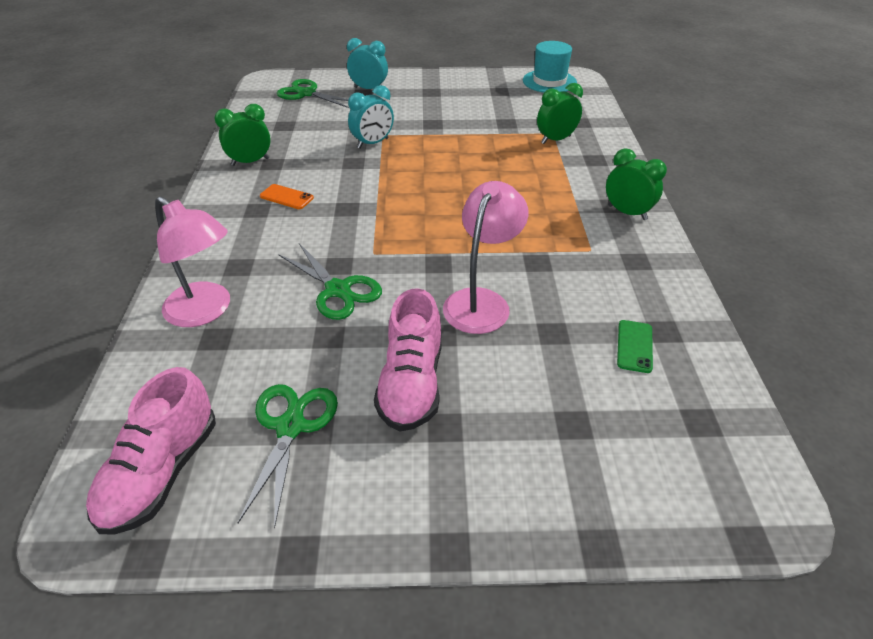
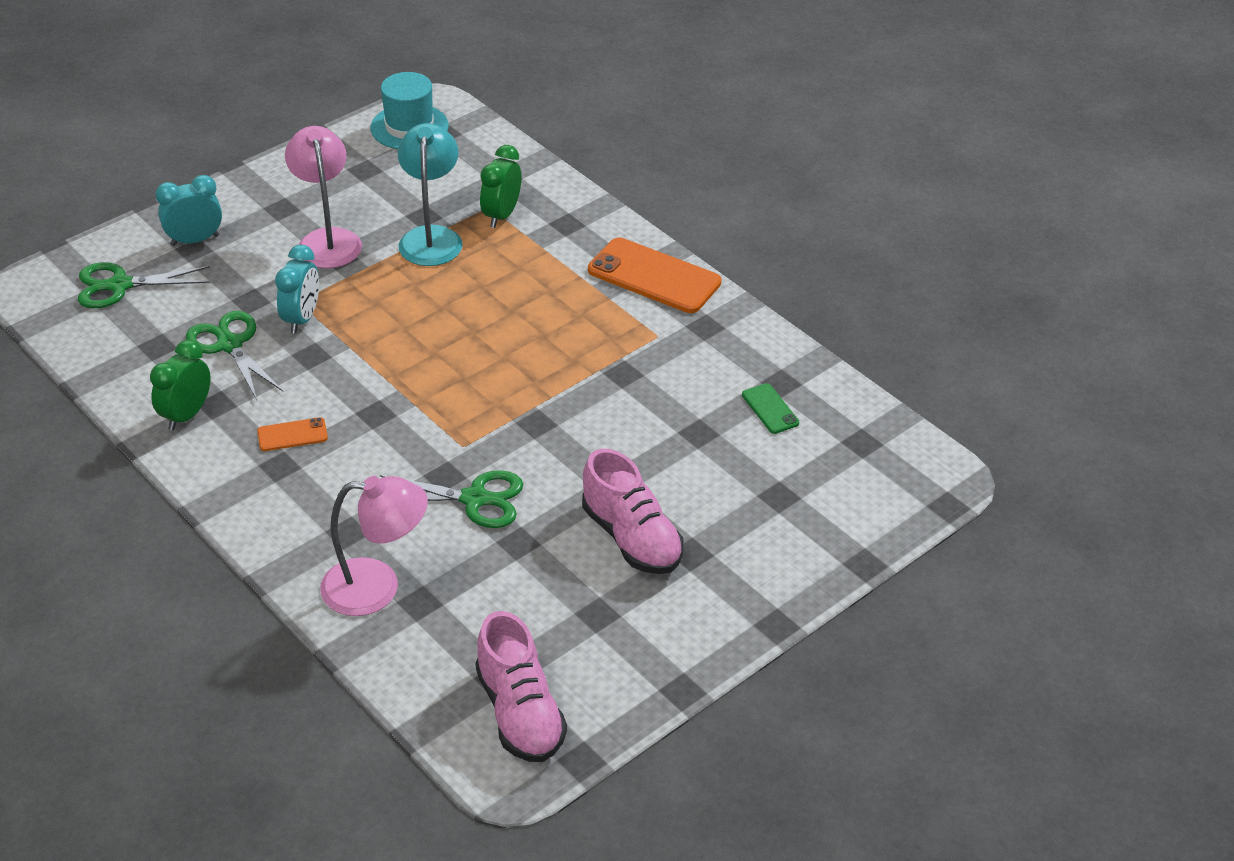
camera: 40 degrees left, 0 degrees up
green scissors [238,384,338,528] -> green scissors moved to [186,311,283,400]
pink lamp [443,181,528,334] -> pink lamp moved to [285,126,362,268]
green clock [606,148,667,220] -> orange phone [588,237,721,313]
none -> turquoise lamp [398,123,463,266]

